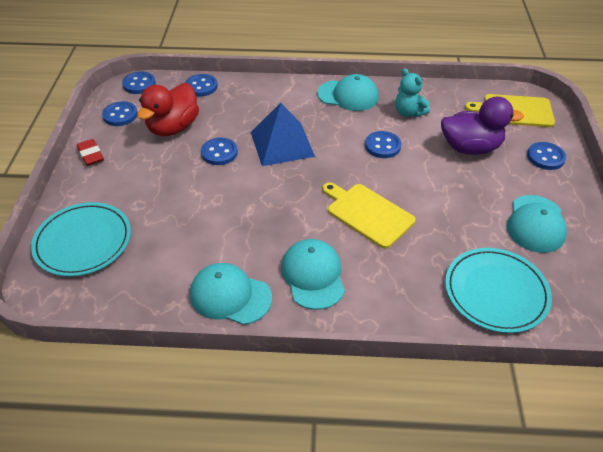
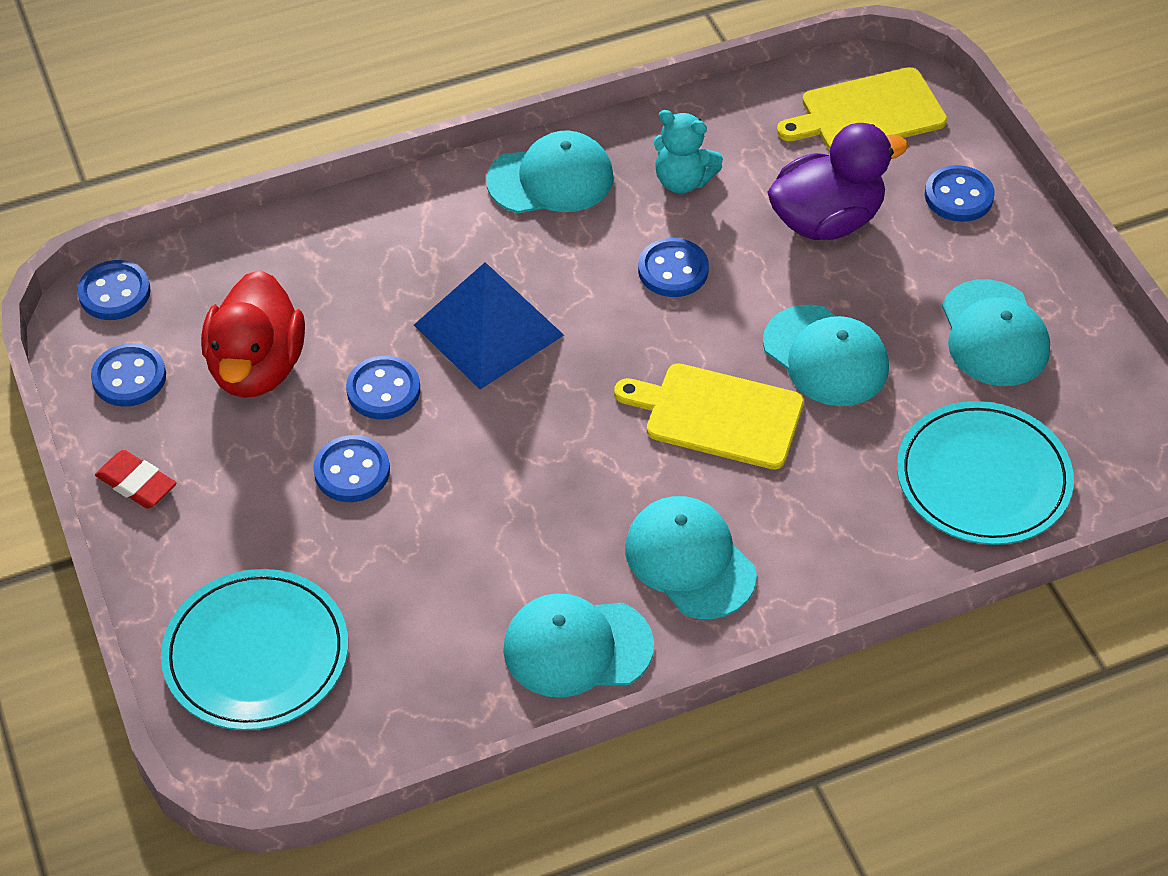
camera: 25 degrees left, 5 degrees up
blue button [185,74,218,97] -> blue button moved to [313,435,390,502]
none -> turquoise cap [763,305,889,406]

